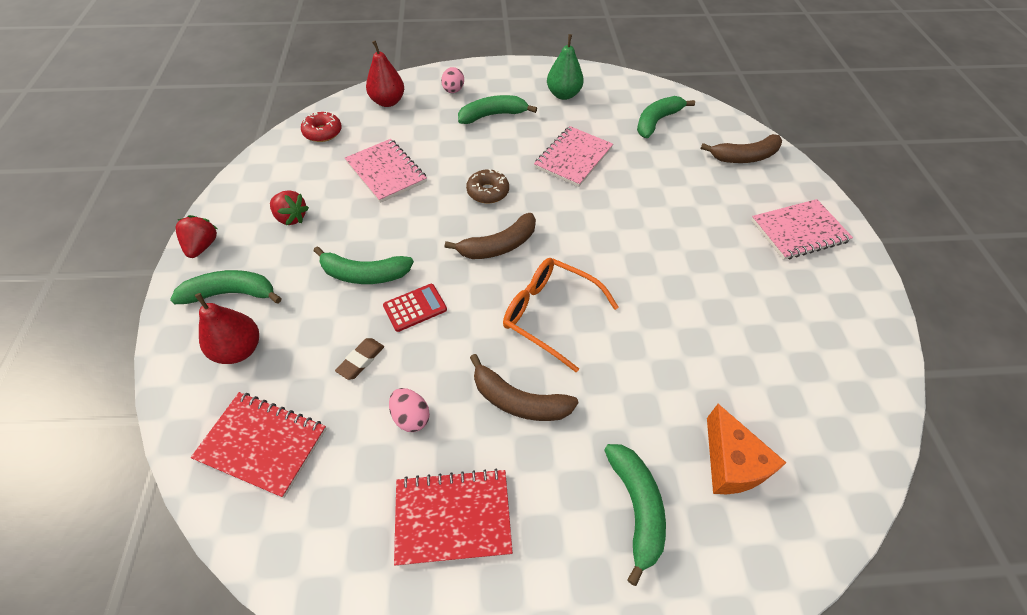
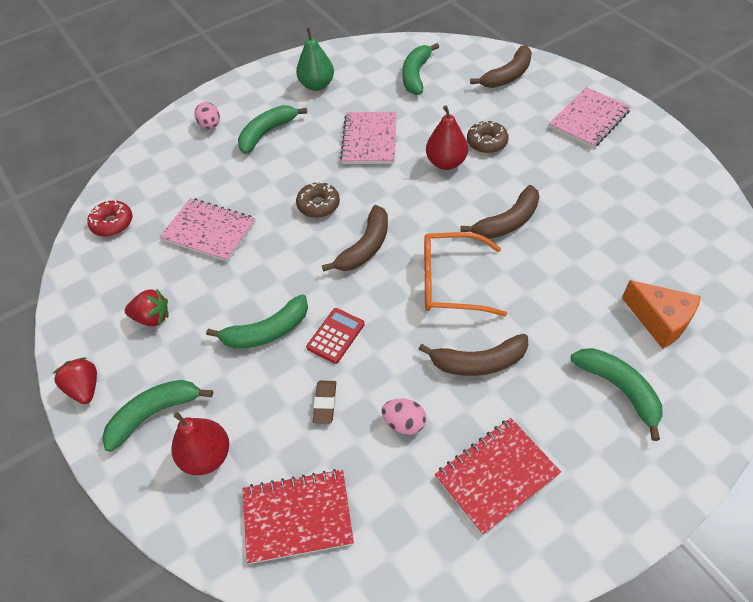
camera: 25 degrees left, 0 degrees up
red pear [366,41,404,107] -> red pear moved to [426,106,468,170]
none -> brown banana [460,185,540,239]
none -> brown donut [467,121,509,153]

